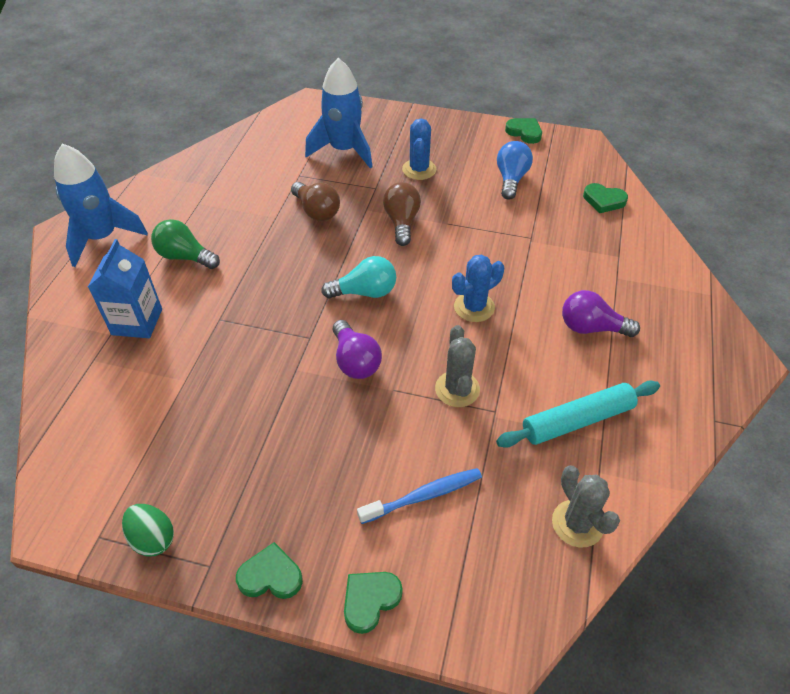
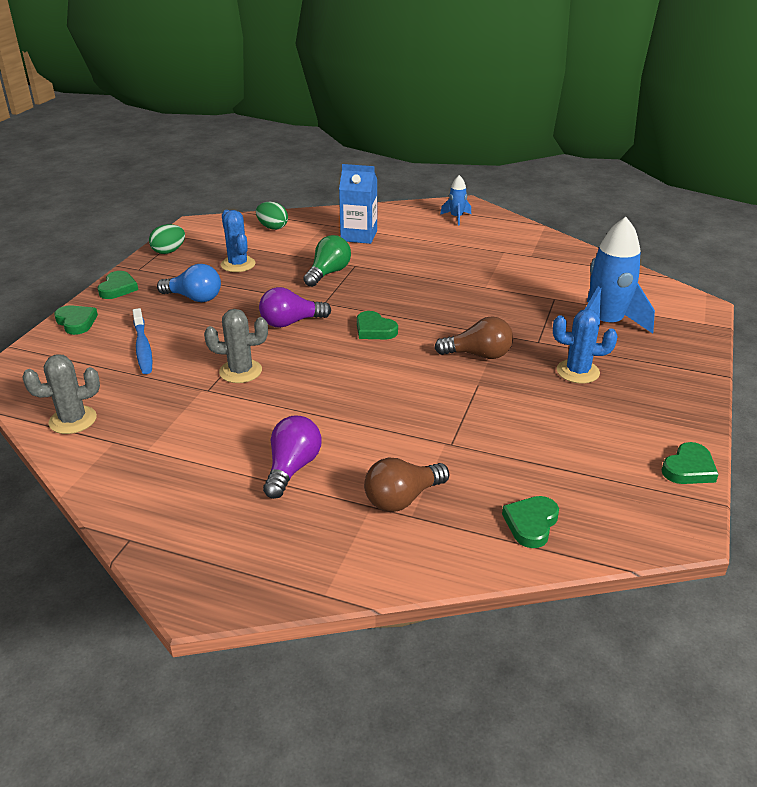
camera: 95 degrees right, 15 degrees down
blue rocket [54,143,148,267] -> blue rocket [440,175,471,226], size x0.48
green light bulb [151,219,220,269] -> green light bulb moved to [303,235,351,287]
brown light bulb [291,182,340,221] -> brown light bulb moved to [364,458,449,512]
turquoise light bulb [321,256,396,299] -> green heart [357,311,398,339]
blue cactus [452,254,504,322] -> blue cactus moved to [221,210,256,272]
turquoise rolling pin [496,381,660,448] -> none
blue light bulb [497,141,533,200] -> blue light bulb moved to [157,264,221,302]
none -> green egg [256,202,288,230]

